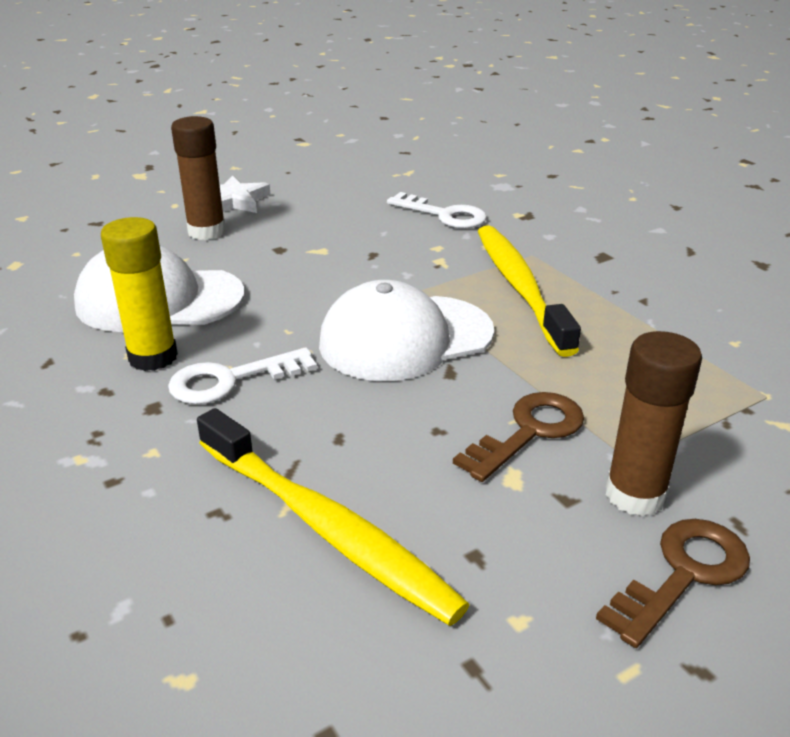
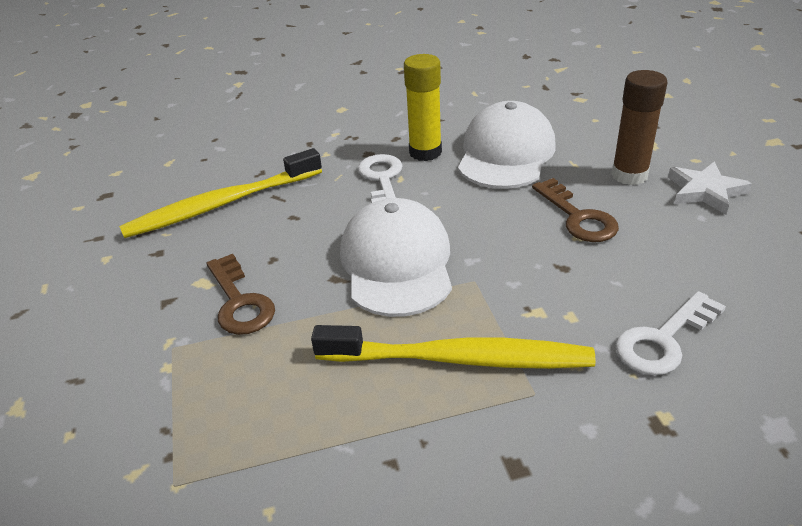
camera: 110 degrees right, 5 degrees up
brown key [596,519,750,648] -> brown key moved to [532,178,619,242]
brown glue stick [606,331,702,516] -> none

